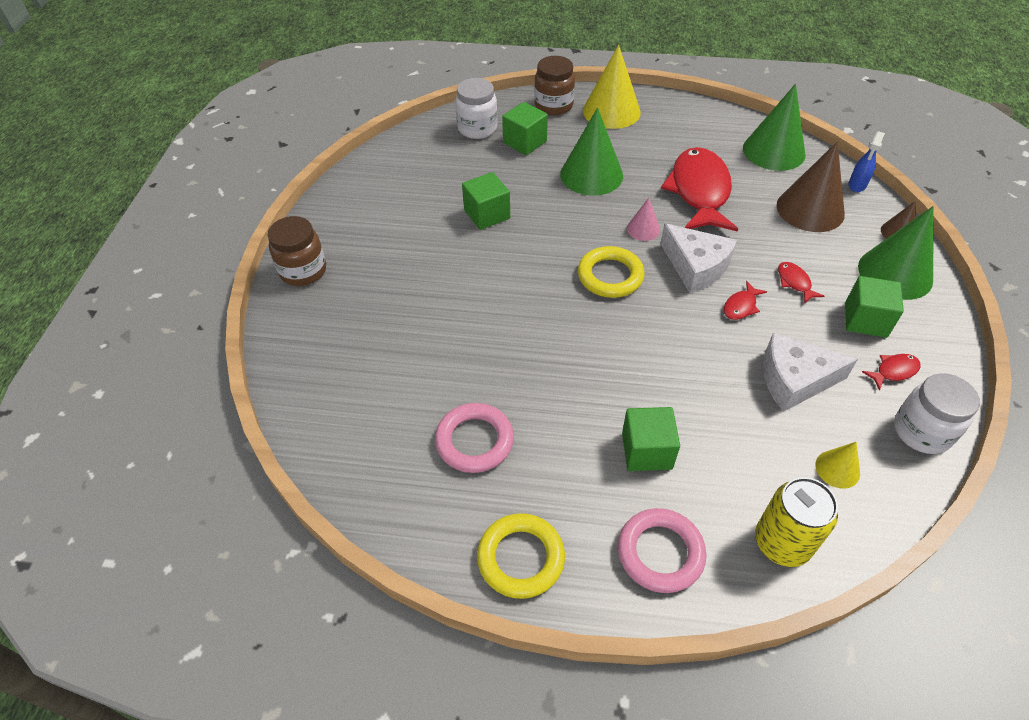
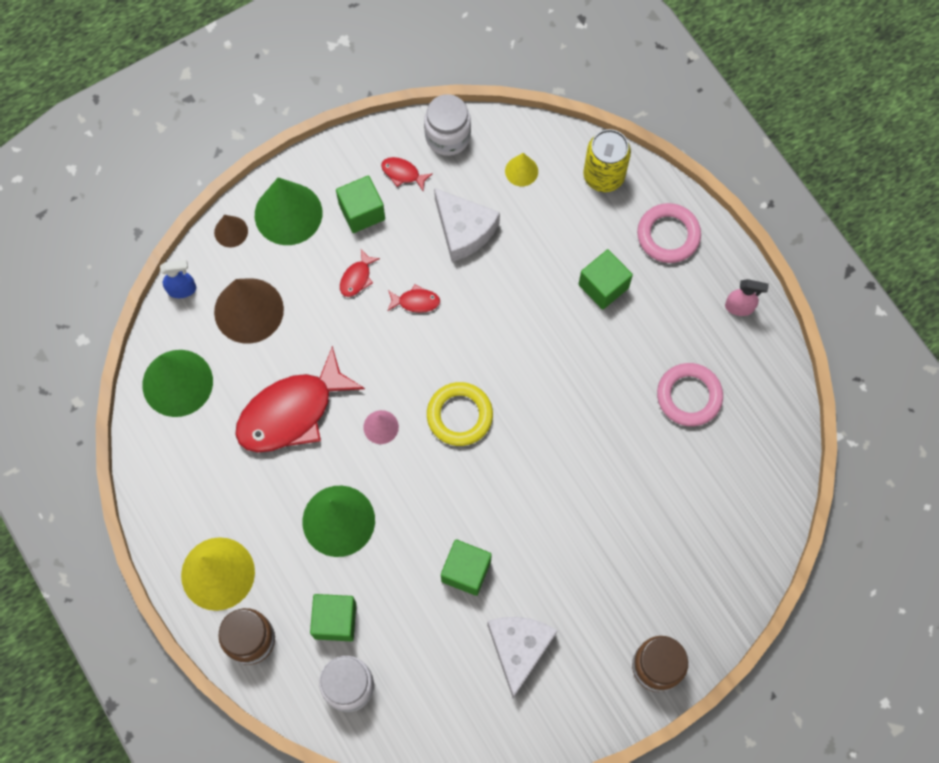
camera: 130 degrees left, 20 degrees up
yellow ring [477,513,565,599] -> pink spray bottle [725,279,769,316]
white cheese [660,223,737,293] -> white cheese moved to [487,617,557,698]

